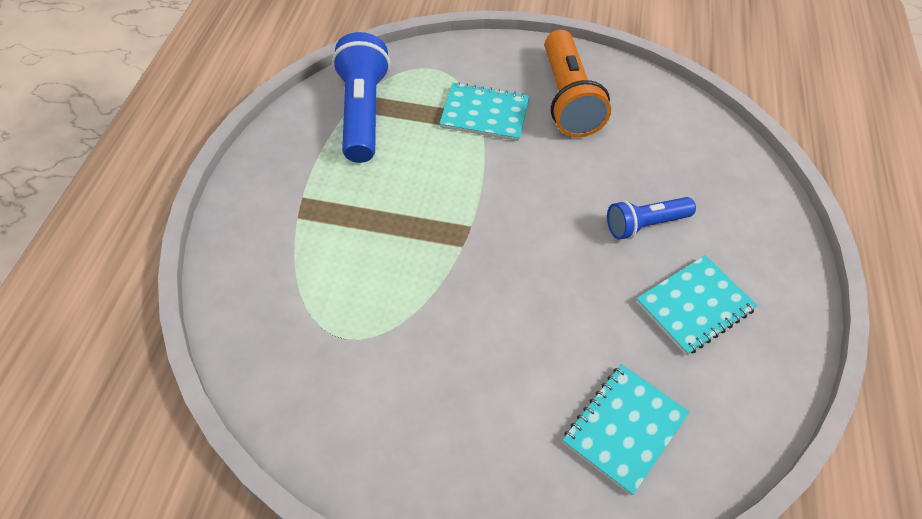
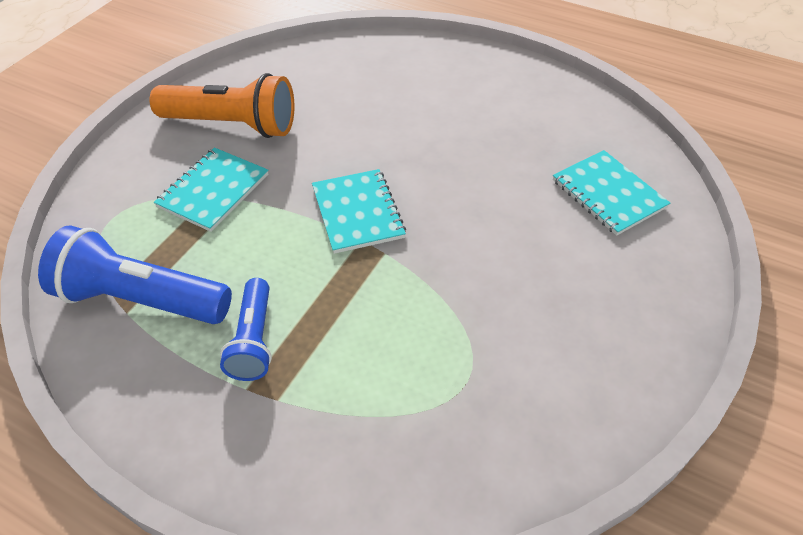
camera: 70 degrees left, 5 degrees down
blue flashlight [607,197,696,240] -> blue flashlight moved to [220,278,272,381]
turquoise notebook [636,255,758,355] -> turquoise notebook moved to [312,169,406,254]

